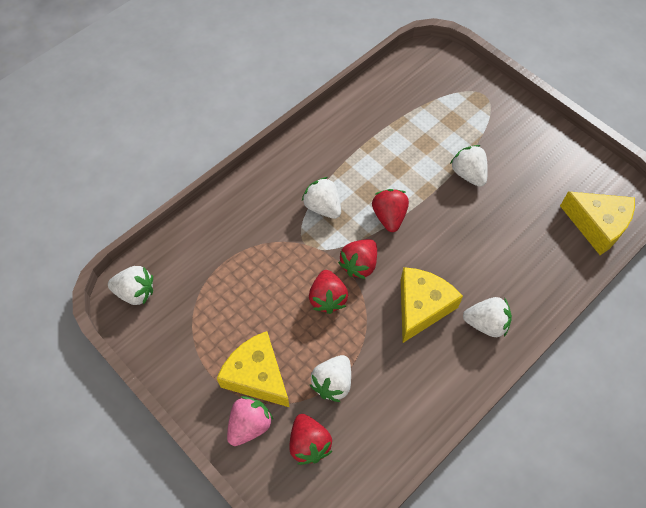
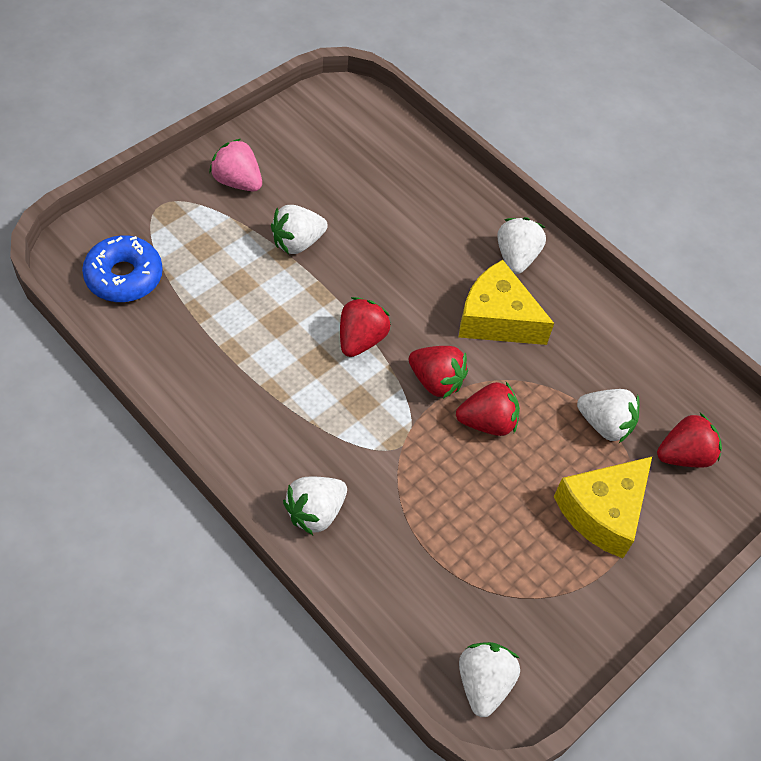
camera: 95 degrees left, 5 degrees down
pink strawberry [227,396,273,446] -> pink strawberry moved to [209,139,262,192]
white strawberry [302,177,341,219] -> white strawberry moved to [283,477,347,535]
red strawberry [372,189,409,232] -> red strawberry turned 120 degrees clockwise [340,297,391,357]
yellow cheese [560,191,635,255] -> none
none -> blue donut [82,235,163,302]

